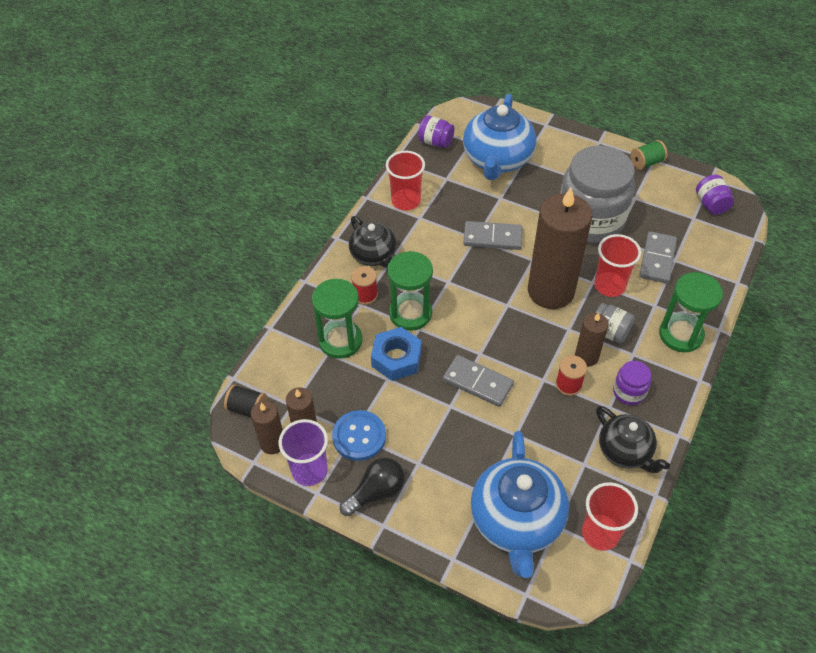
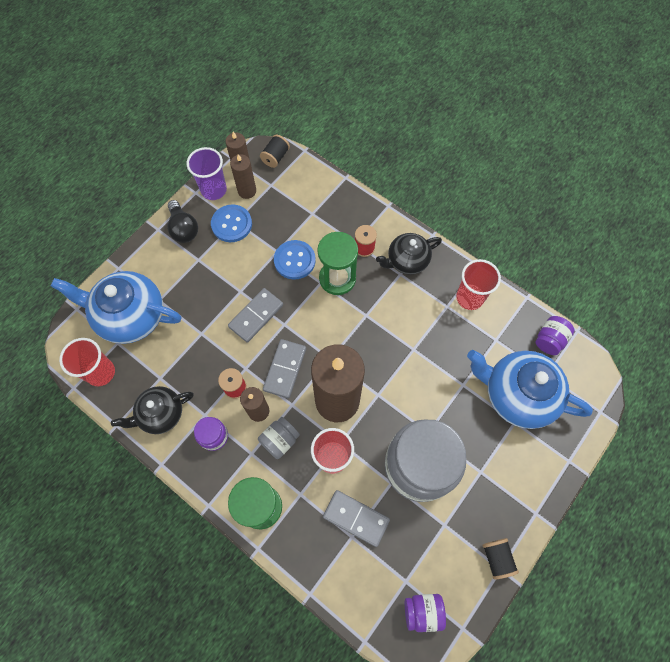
camera: 100 degrees right, 15 degrees up
green hourglass [312,279,362,359] -> none
blue nut [371,327,422,381] -> blue button [274,240,316,279]
grey domino [463,221,523,250] -> grey domino moved to [263,339,306,398]
green spool [631,140,667,170] -> black spool [483,538,519,580]

